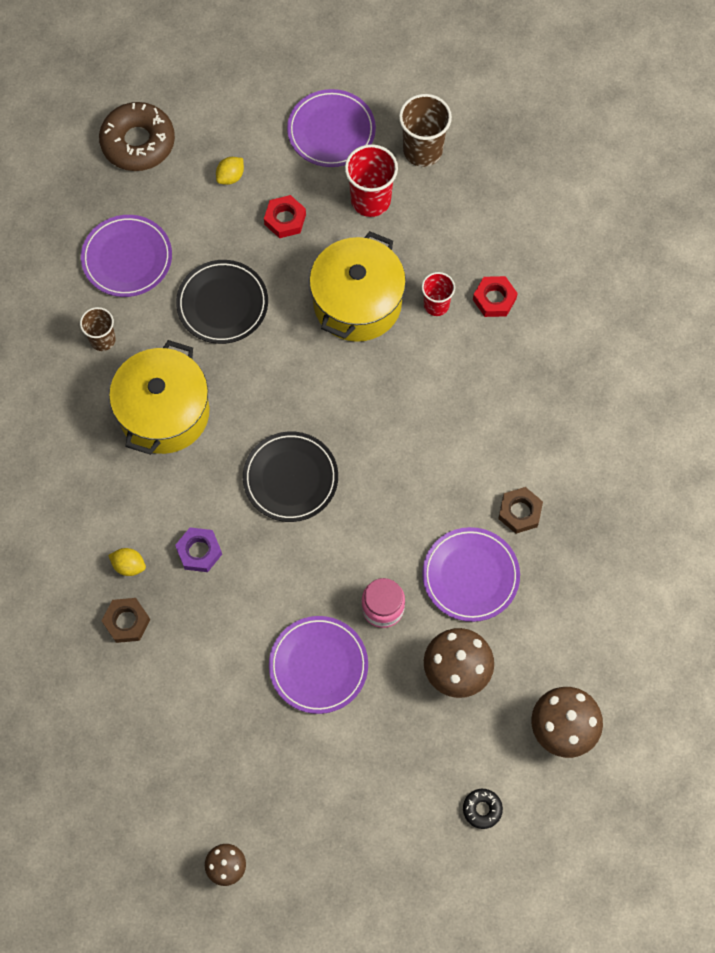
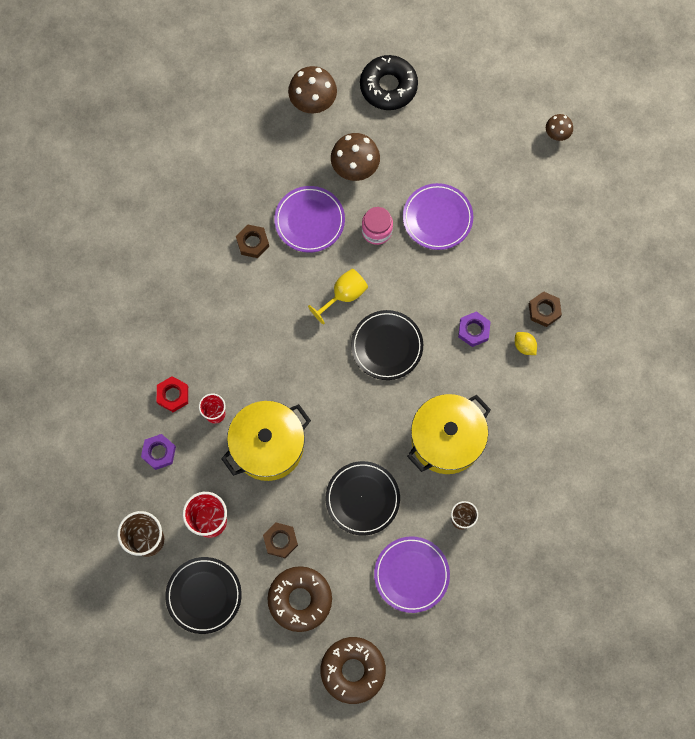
camera: 150 degrees left, 5 degrees up
yellow lemon [216,157,244,185] -> brown donut [267,566,332,632]
red nut [264,195,306,238] -> brown nut [263,523,298,558]
purple plate [287,89,376,167] -> black plate [165,557,242,634]
black donut [463,789,503,829] -> black donut [360,55,418,110], size x2.18
none -> purple nut [141,434,176,470]
none -> yellow goblet [308,269,368,325]

